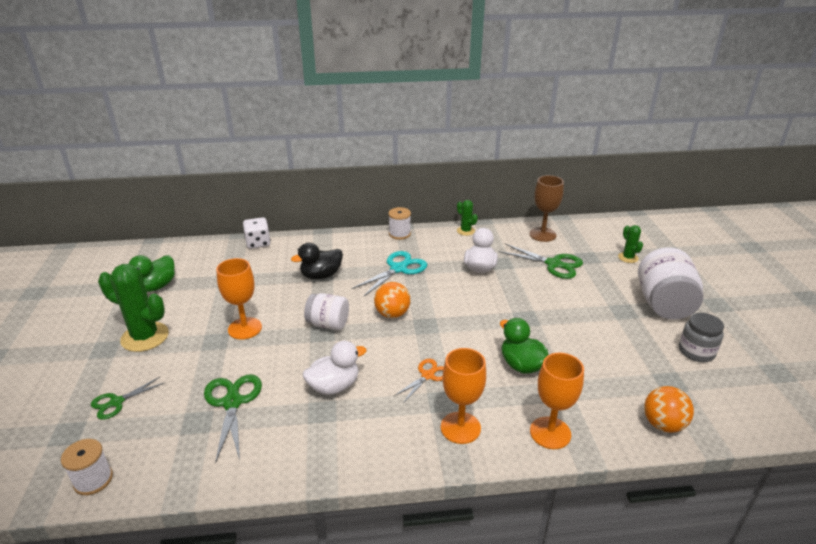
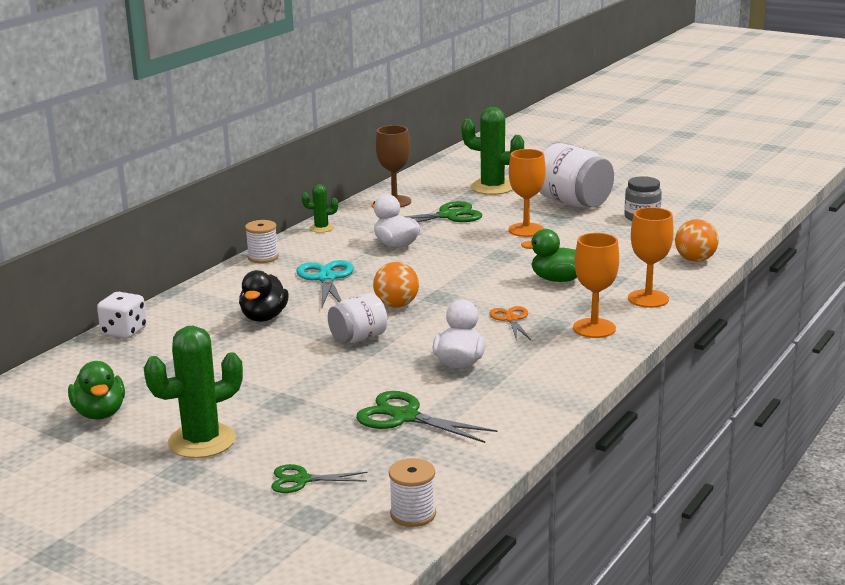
camera: 50 degrees left, 10 degrees down
green scissors [91,377,164,420] -> green scissors turned 90 degrees clockwise [271,464,367,493]
orange goblet [216,258,262,340] -> orange goblet moved to [509,149,546,237]
green cactus [618,225,643,263] -> green cactus [461,107,524,195], size x1.93

